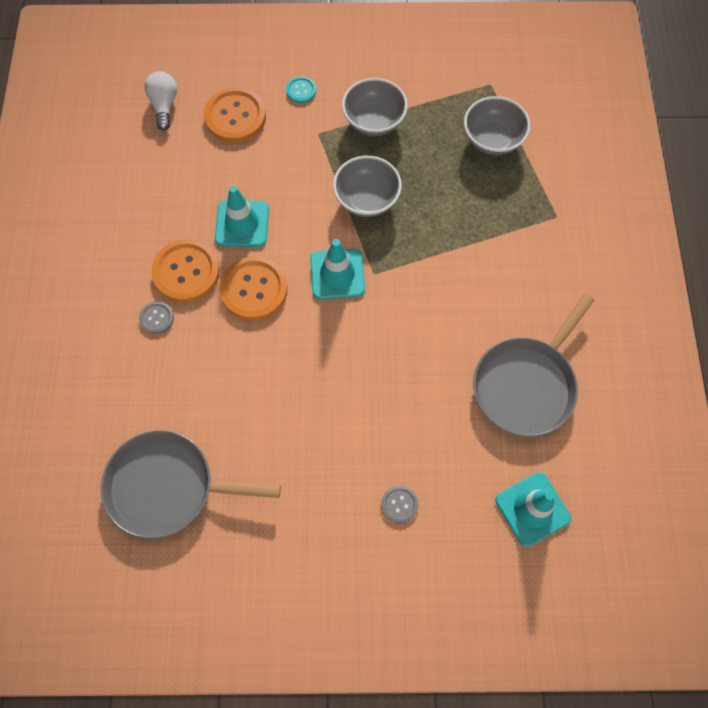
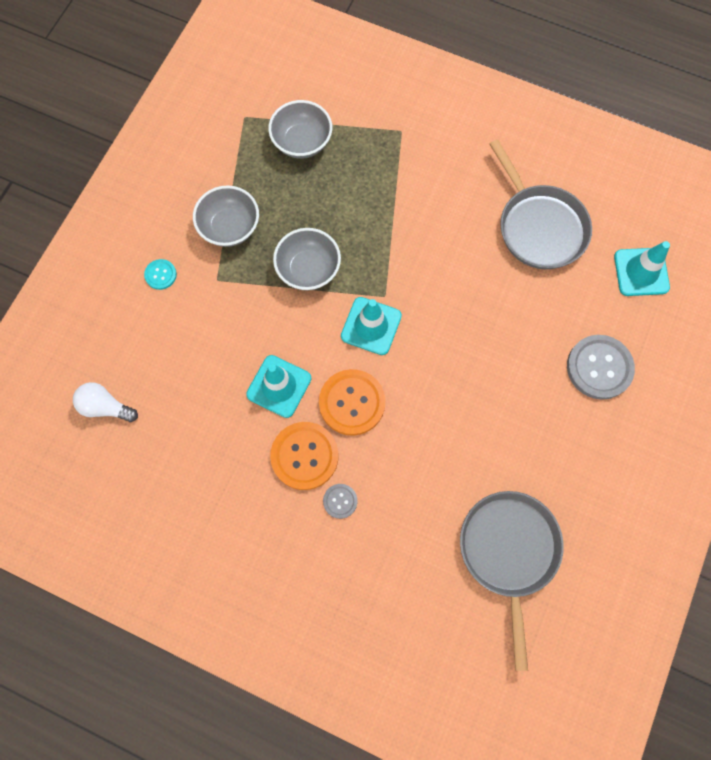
camera: 65 degrees left, 5 degrees up
grey pan [101,430,281,539] -> grey pan turned 150 degrees clockwise [460,491,564,671]
orange button [204,87,266,142] -> none
grey button [381,485,419,523] -> grey button [567,335,635,400], size x2.00

